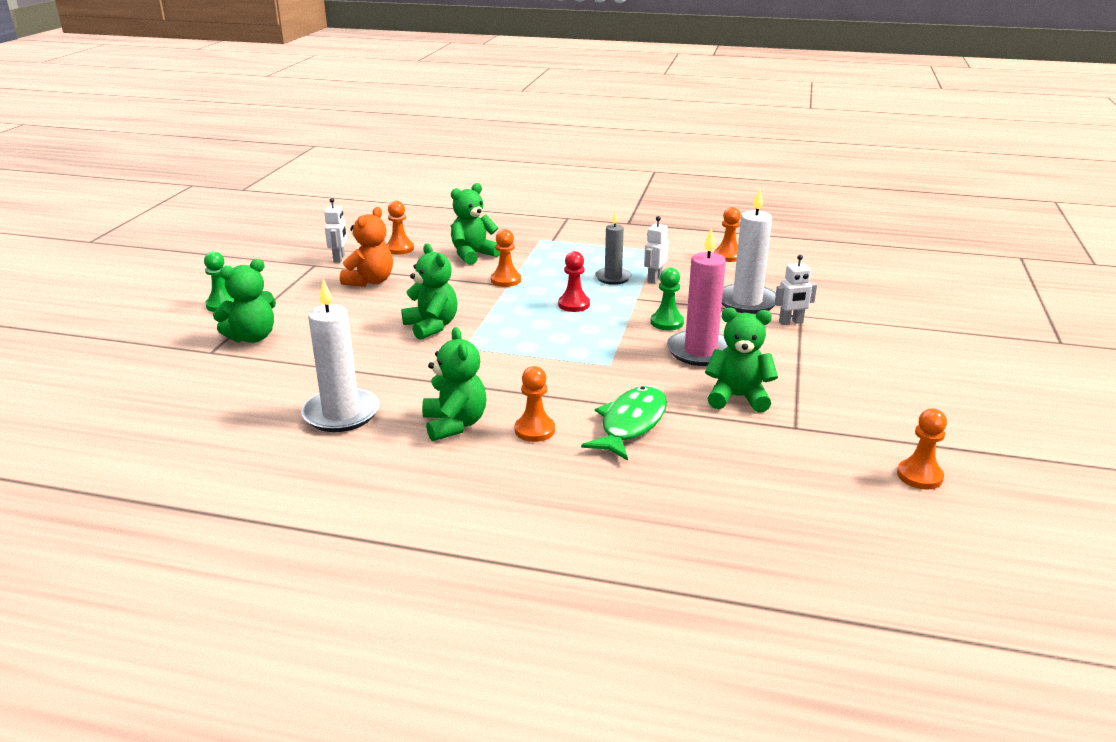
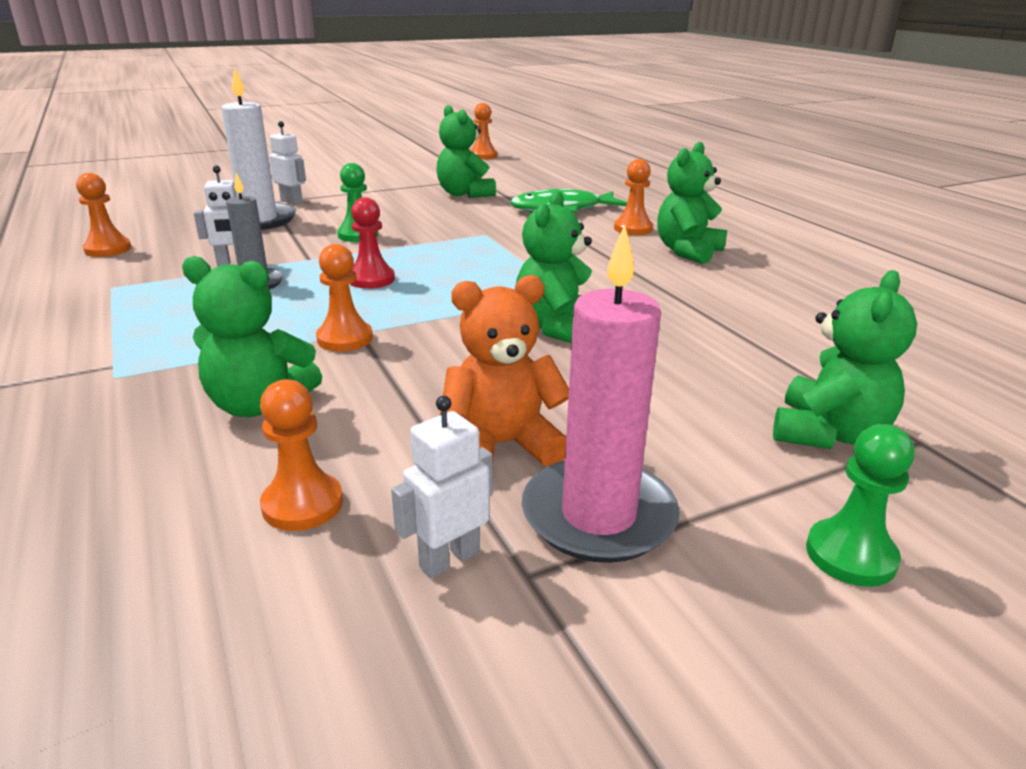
camera: 130 degrees left, 0 degrees up
green teddy bear [213,259,276,343] -> green teddy bear turned 105 degrees clockwise [773,270,917,449]
white candle [301,279,380,432] -> none
pink candle [667,228,728,366] -> pink candle moved to [522,225,680,563]

